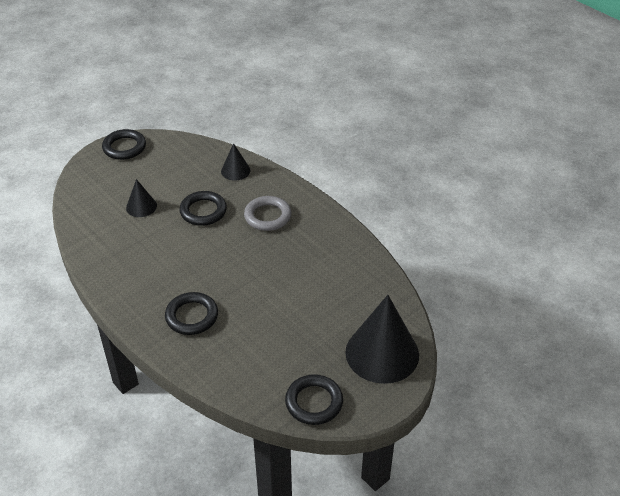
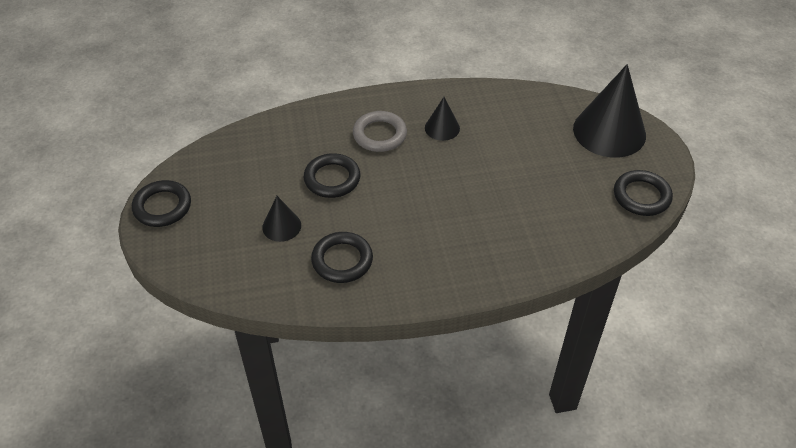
camera: 60 degrees left, 5 degrees up
black ring [165,292,218,335] -> black ring moved to [311,232,373,283]
black cone [221,143,250,181] -> black cone moved to [425,97,460,141]

